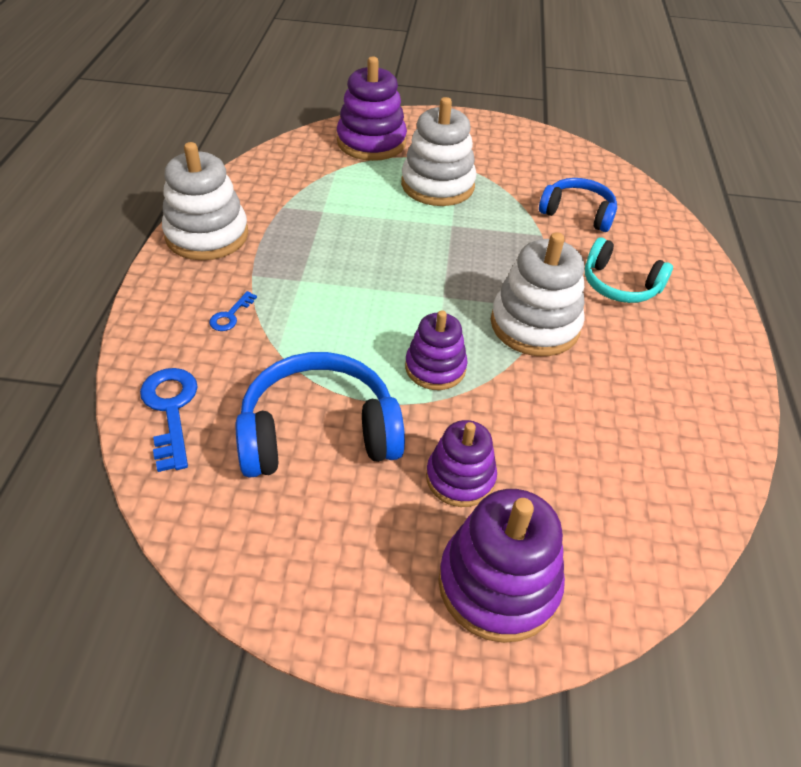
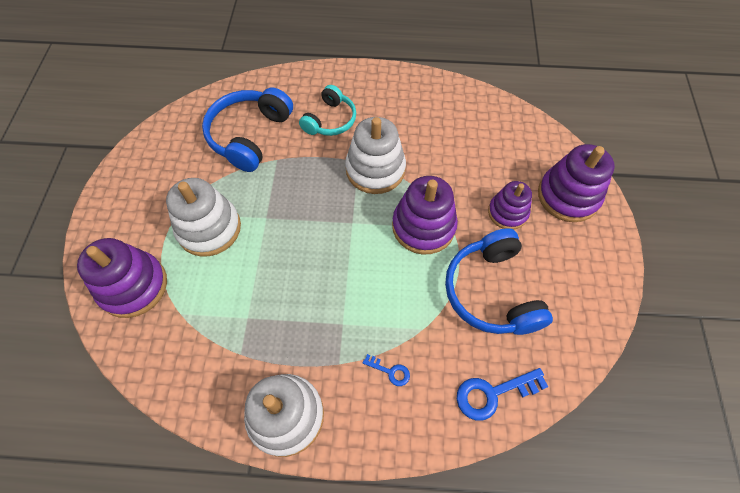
camera: 90 degrees left, 15 degrees up
purple stacking toy [405,310,468,390] -> purple stacking toy [392,176,458,255], size x1.56
blue headphones [539,178,617,232] -> blue headphones [202,88,293,172], size x1.56

